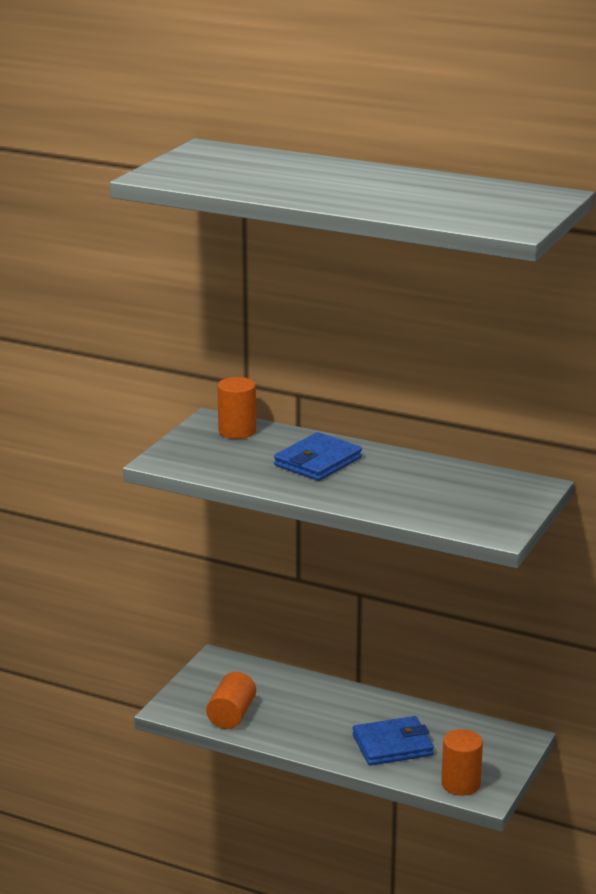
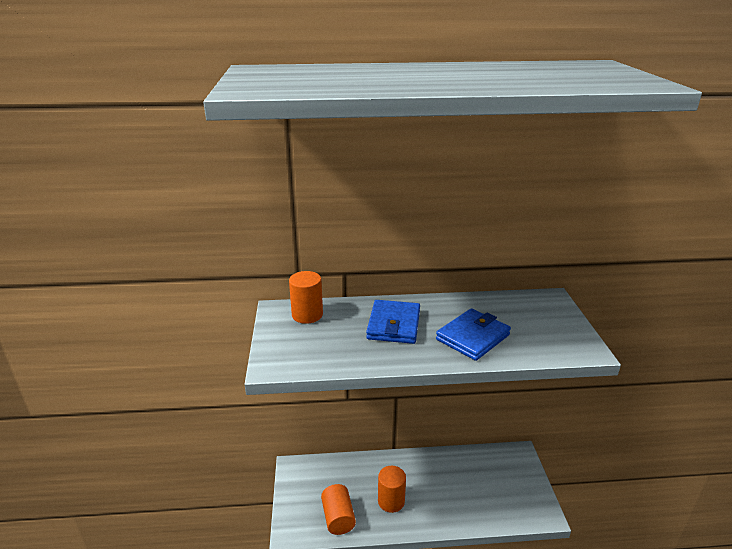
camera: 30 degrees left, 5 degrees up
blue wallet [353,716,434,765] -> blue wallet moved to [436,308,511,361]
orange cylinder [441,729,483,796] -> orange cylinder moved to [378,466,406,513]

